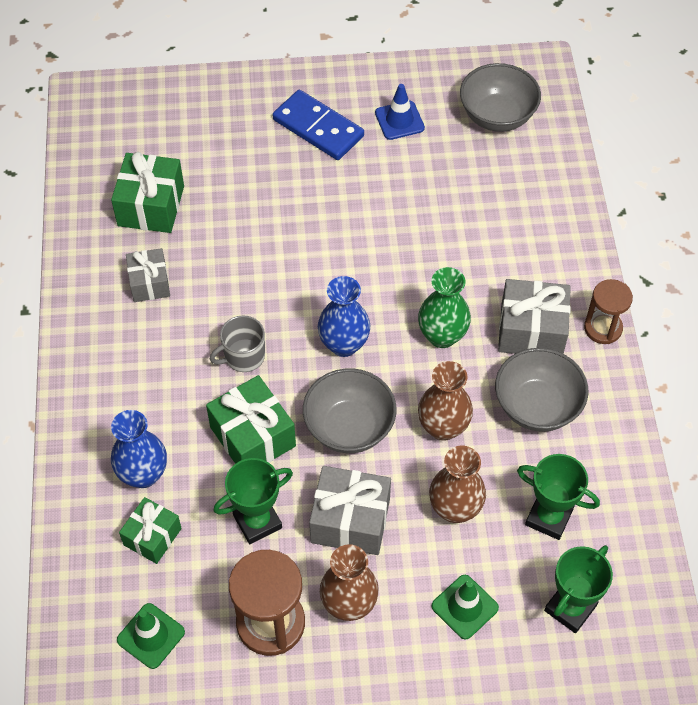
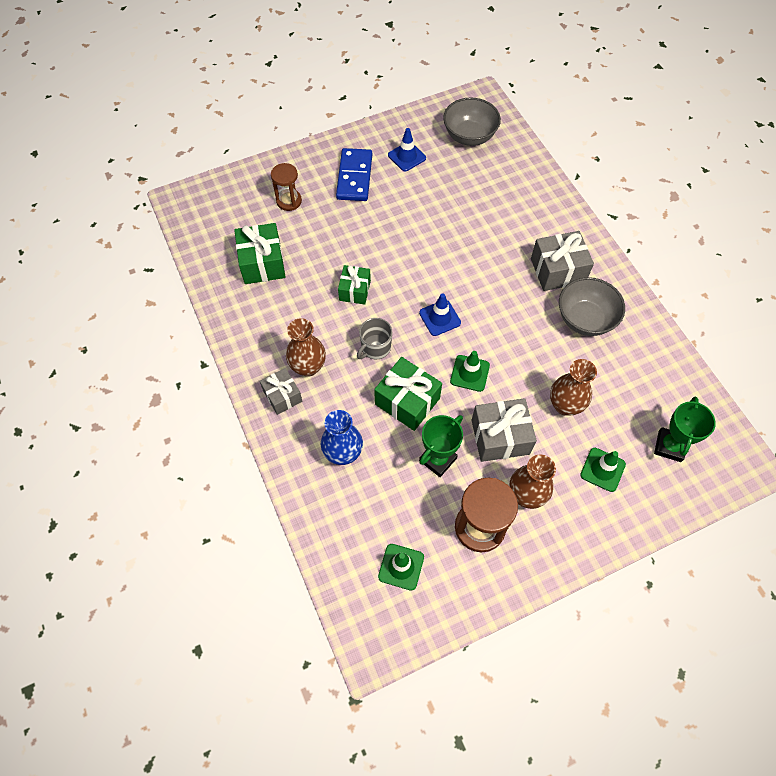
camera: 20 degrees left, 5 degrees up
green gift [119,497,182,564] -> green gift moved to [338,265,371,305]
grey gift [126,248,170,302] -> grey gift moved to [260,368,302,415]
blue domino [273,90,364,160] -> blue domino turned 75 degrees clockwise [336,148,372,201]
grey bowl [303,369,397,453] -> green traffic cone [450,351,490,392]
blue vase [318,276,370,357] -> blue traffic cone [419,293,461,336]
green vase [418,267,471,348] -> none
brown vase [418,361,473,441] -> brown vase moved to [286,318,326,377]
green trophy [517,454,600,540] -> none
brown hourglass [584,279,633,344] -> brown hourglass moved to [271,163,302,211]

